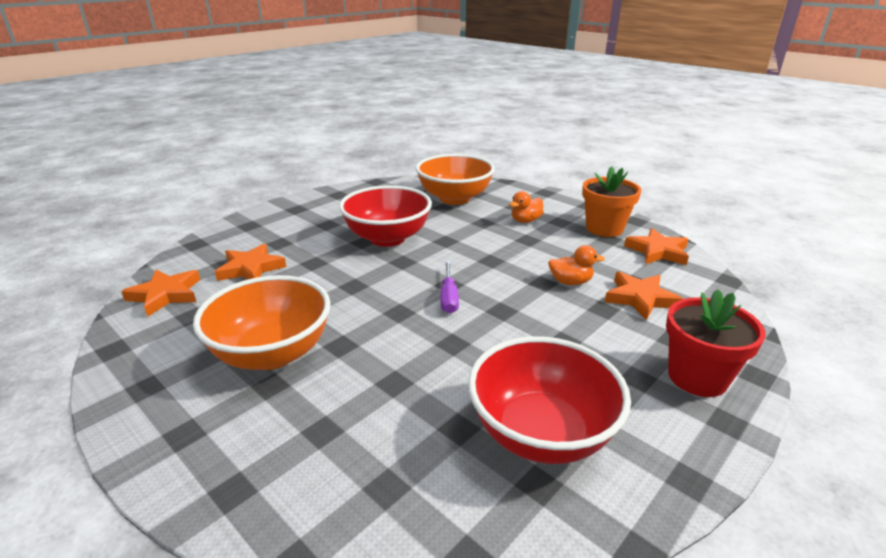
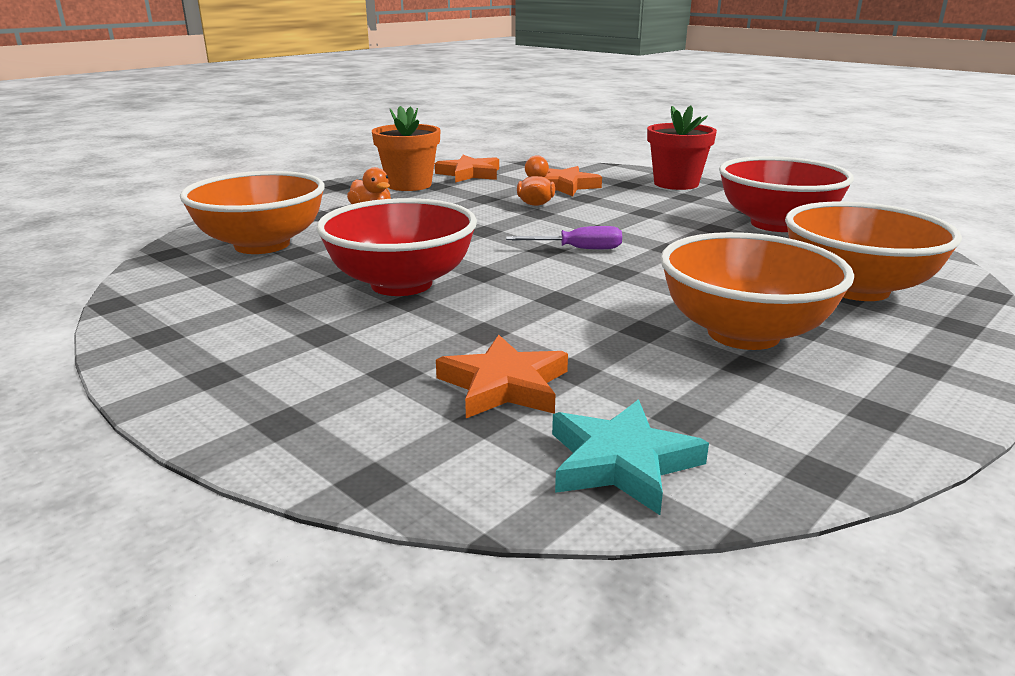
camera: 90 degrees left, 5 degrees down
orange star [121,270,200,317] -> turquoise star [552,400,709,515]
none -> orange bowl [785,202,962,301]

